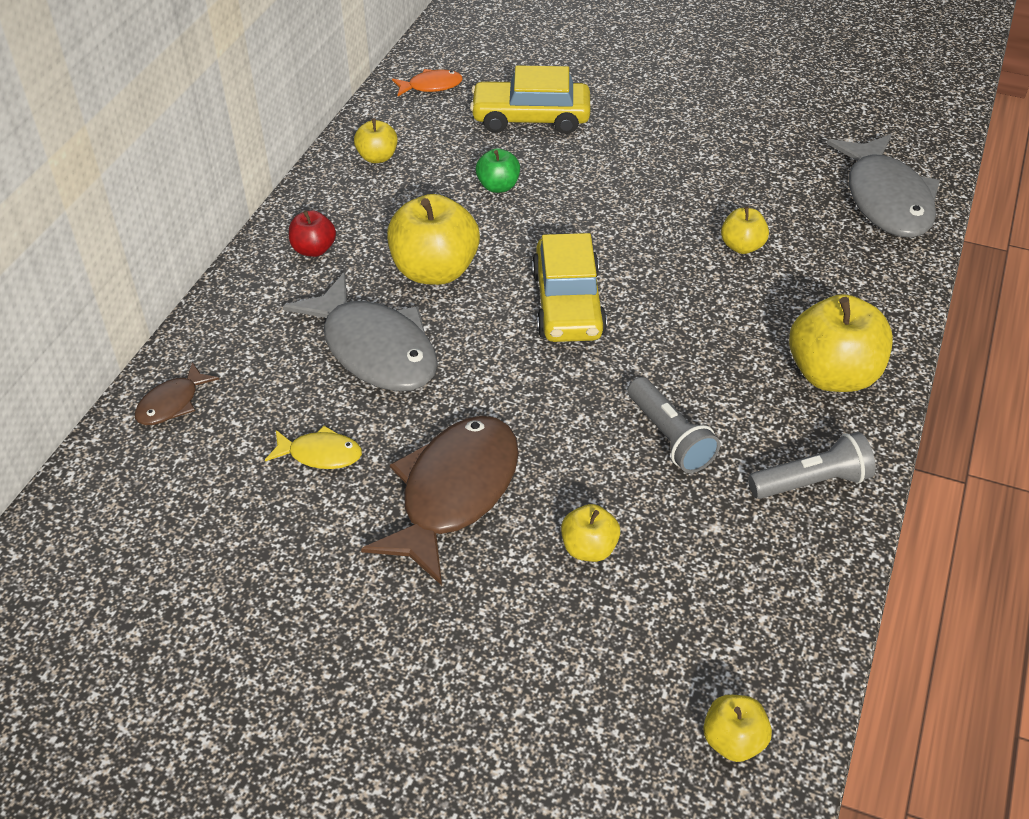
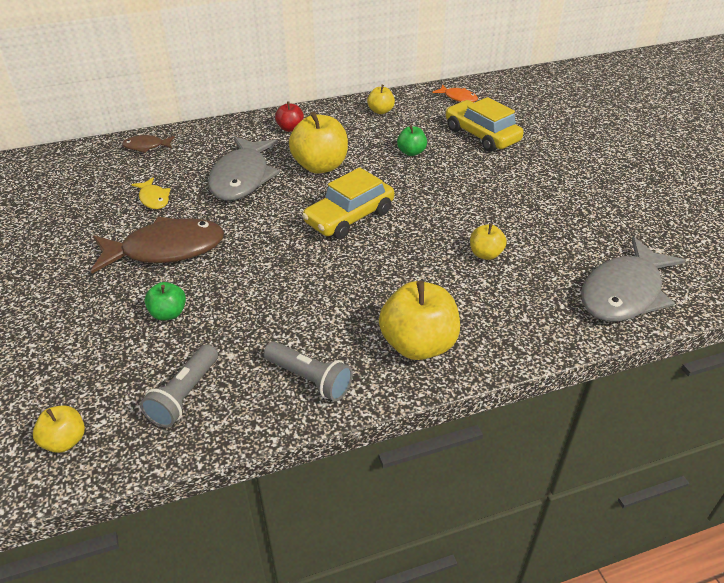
camera: 50 degrees right, 5 degrees down
yellow apple [561,504,620,562] -> green apple [144,282,186,321]
grey flashlight [628,377,720,473] -> grey flashlight moved to [140,344,218,428]

